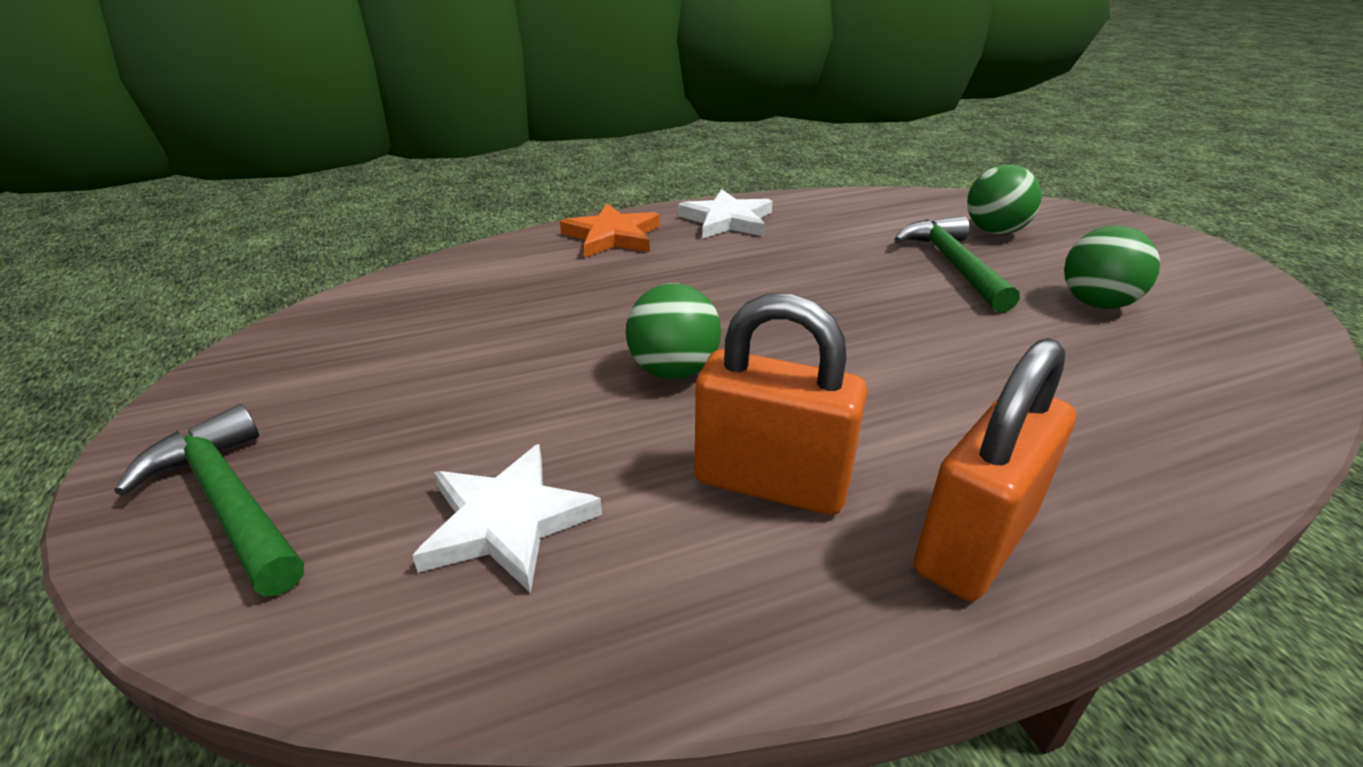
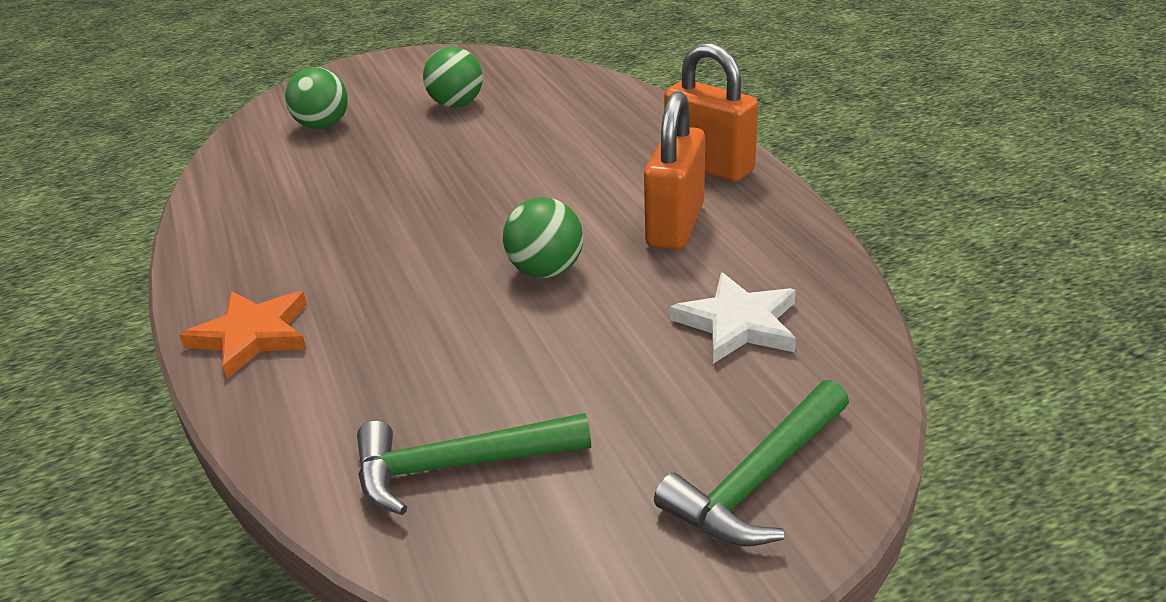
camera: 90 degrees left, 0 degrees up
white star [678,189,773,239] -> none
green hammer [894,216,1020,313] -> green hammer moved to [357,413,591,515]

